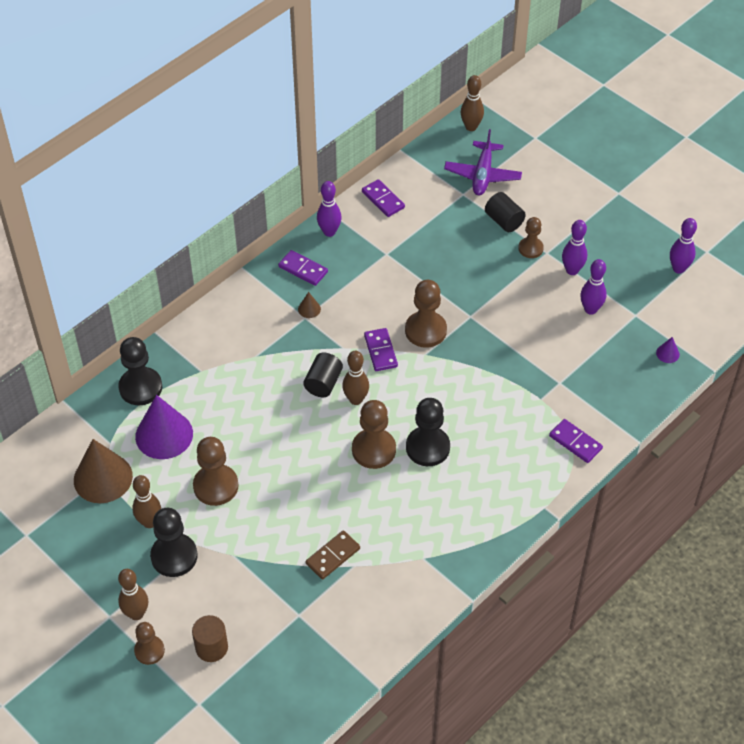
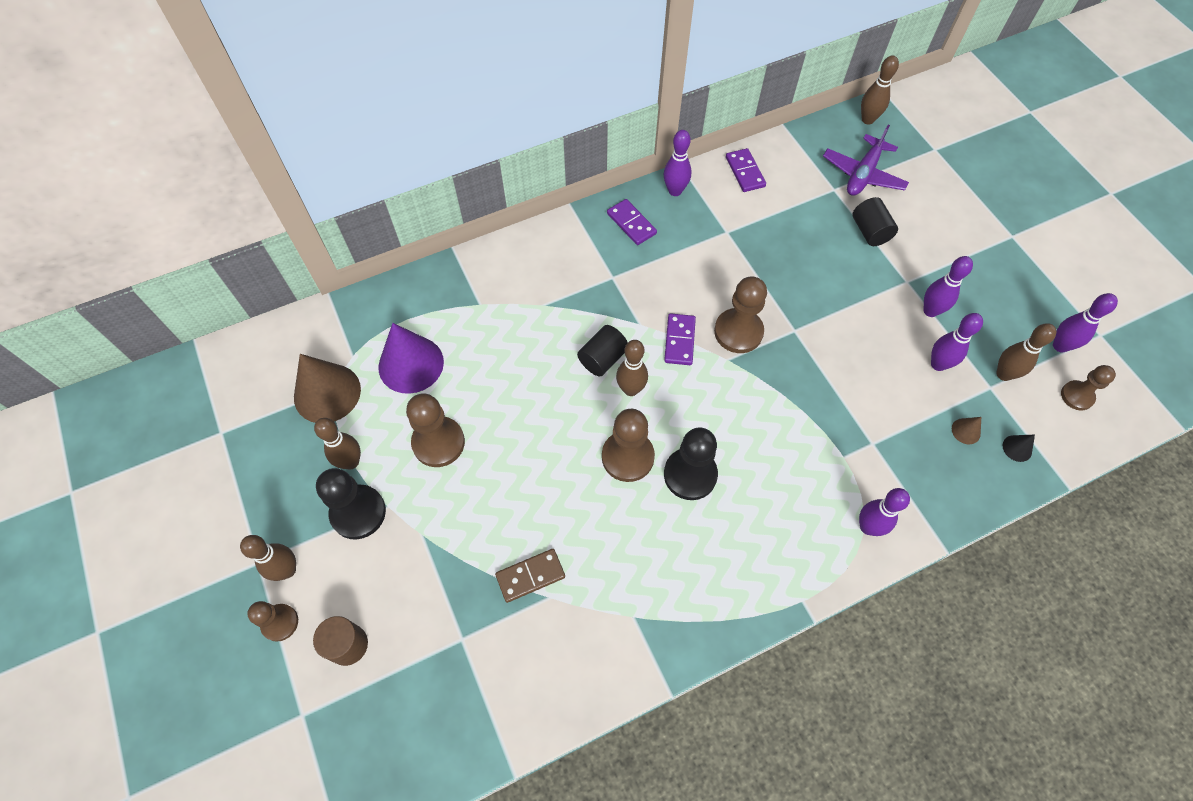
camera: 20 degrees right, 10 degrees up
black pawn [118,337,162,405] -> none
brown cone [298,292,321,318] -> brown cone moved to [952,417,981,444]
brown pawn [518,217,544,258] -> brown pawn moved to [1061,365,1116,410]
purple domino [549,419,603,463] -> purple bowling pin [859,488,910,536]
purple cone [656,337,680,363] -> black cone [1003,435,1035,462]
none -> brown bowling pin [996,323,1056,381]

